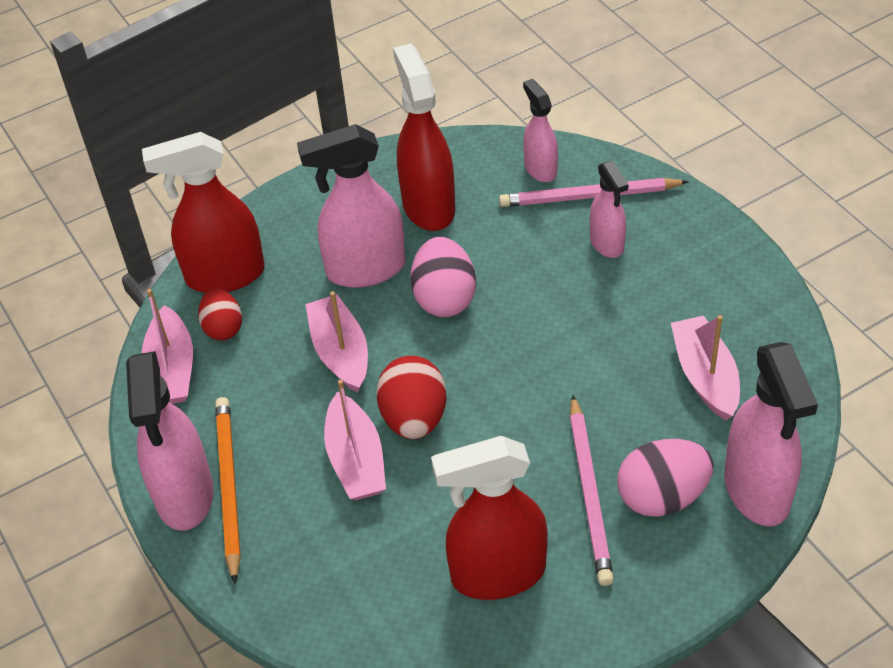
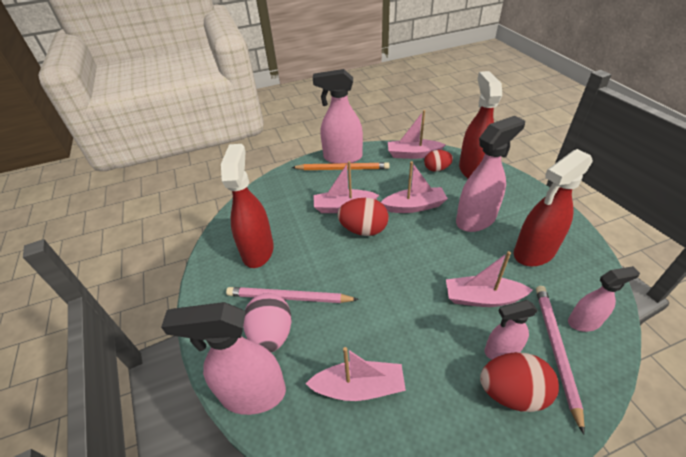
camera: 100 degrees right, 5 degrees down
pink spray bottle [297,124,405,288] -> pink spray bottle turned 60 degrees clockwise [456,116,525,232]
red spray bottle [393,44,455,231] -> red spray bottle turned 150 degrees clockwise [514,149,593,266]
pink egg [410,237,476,317] -> none
none -> pink boat [446,251,533,307]
none -> red egg [480,352,559,412]

